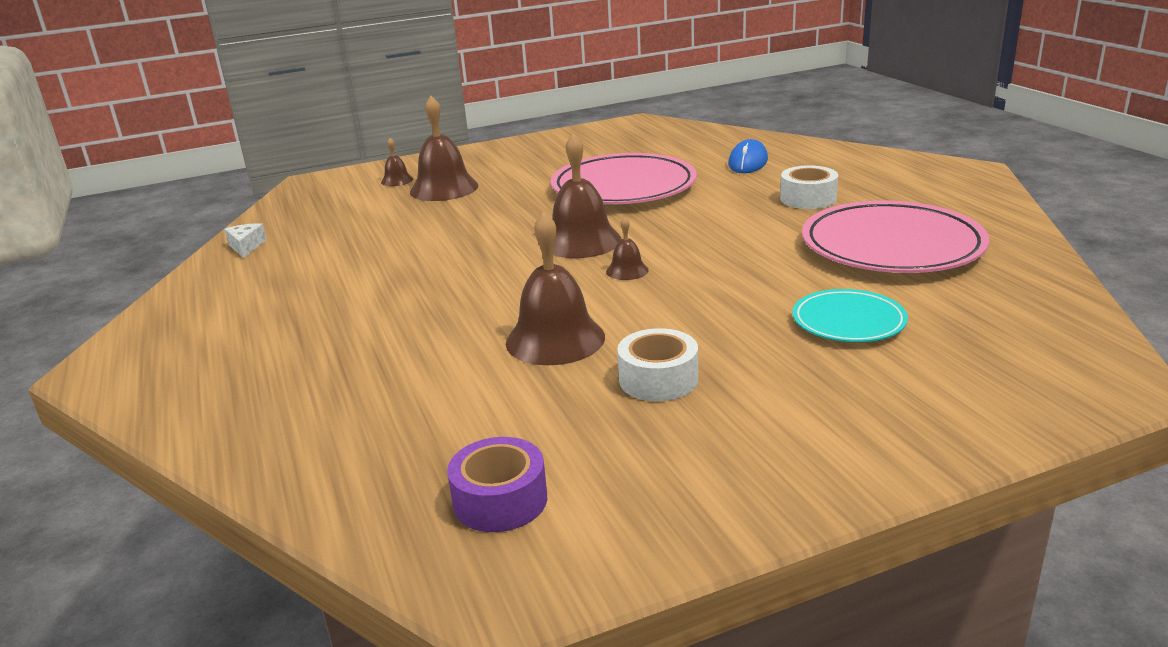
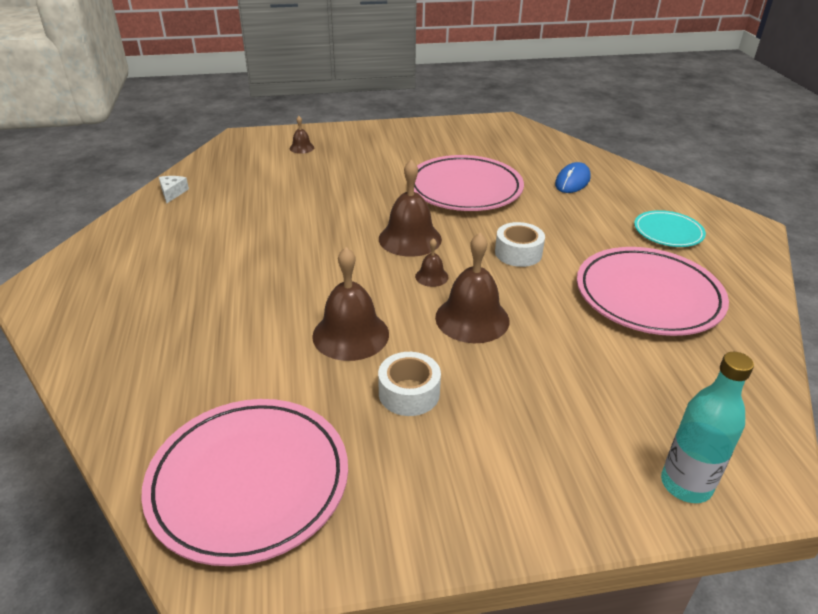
camera: 10 degrees right, 10 degrees up
brown bell [410,96,478,201] -> brown bell moved to [435,233,509,343]
purple tape [447,437,547,532] -> pink plate [141,399,348,566]
white tape [780,165,838,209] -> white tape moved to [495,222,545,267]
turquoise plate [792,289,908,342] -> turquoise plate moved to [634,210,706,247]
none -> turquoise bottle [661,352,754,503]

